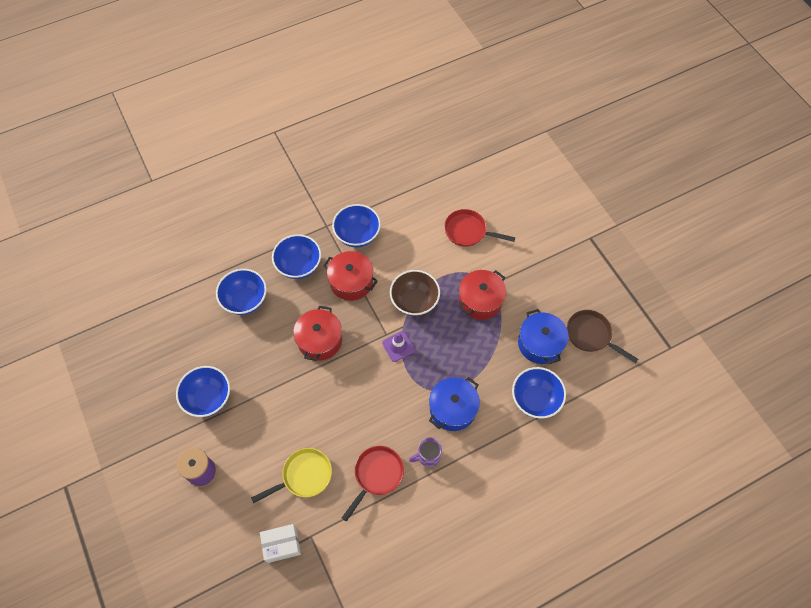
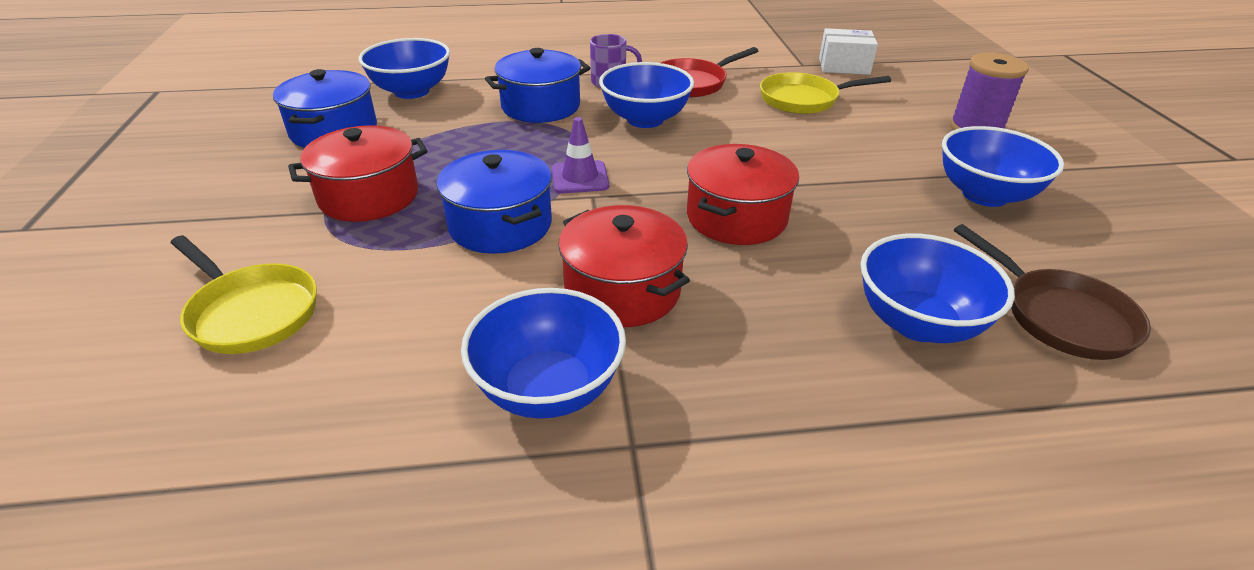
camera: 160 degrees left, 25 degrees down
blue bowl [272,234,321,279] -> blue bowl moved to [599,62,694,128]
brown bowl [390,270,440,316] -> blue pot [436,150,552,254]
red pan [444,209,515,247] -> yellow pan [171,235,317,354]
brown pan [567,310,638,363] -> brown pan moved to [954,224,1151,360]

